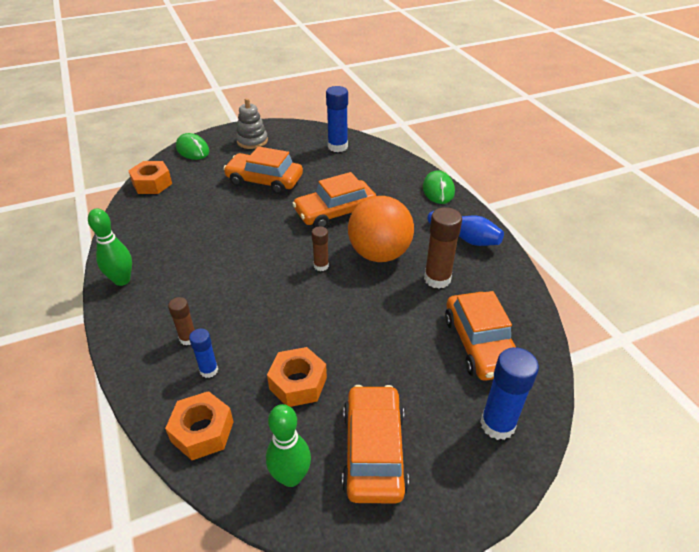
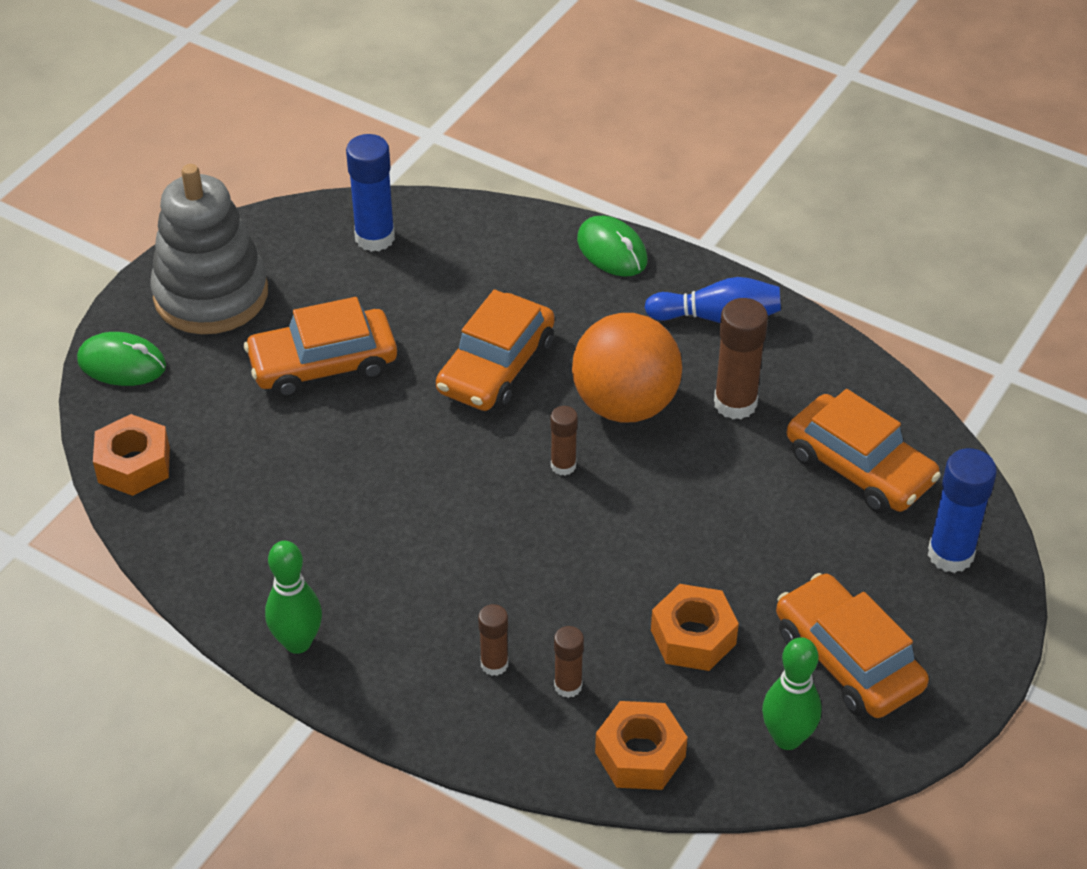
camera: 35 degrees left, 5 degrees up
blue glue stick [189,328,218,378] -> brown glue stick [554,626,584,698]
grey stacking toy [236,98,268,149] -> grey stacking toy [150,164,268,334], size x1.78

